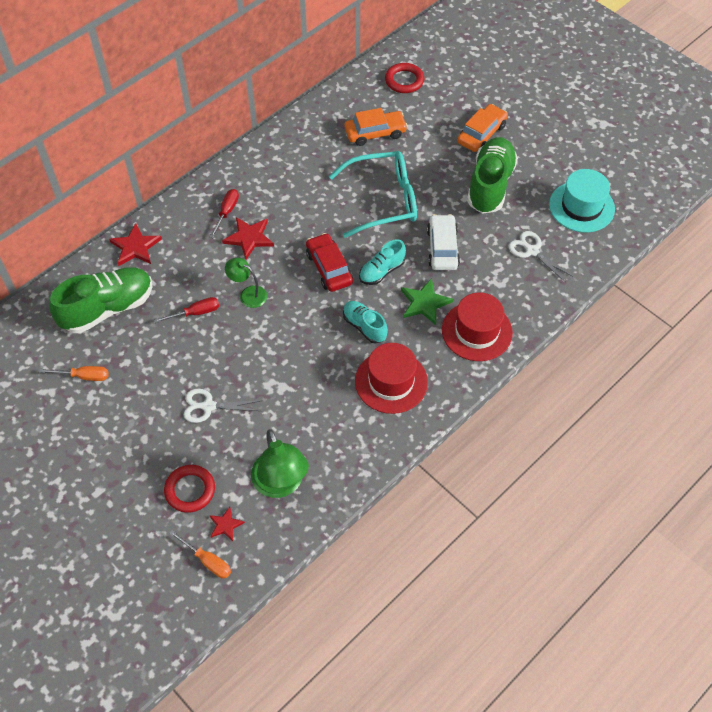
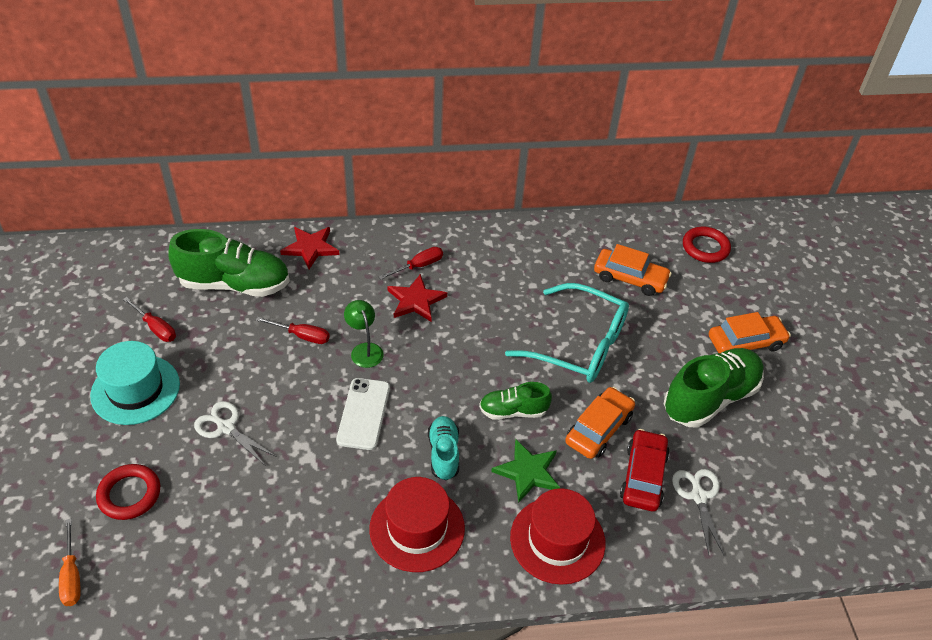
camera: 35 degrees right, 10 degrees down
orange screwdriver [39,366,109,381] -> red screwdriver [123,297,176,342]
red star [209,507,245,541] -> none
green lamp [251,429,309,498] -> none
red car [306,233,353,292] -> red car moved to [620,429,670,512]
turquoise shoe [359,239,406,285] -> green shoe [479,382,552,420]
white car [427,214,460,270] -> orange car [565,387,635,459]
turquoise hat [549,169,615,233] -> turquoise hat moved to [90,341,180,425]
none -> white phone [336,378,390,450]

